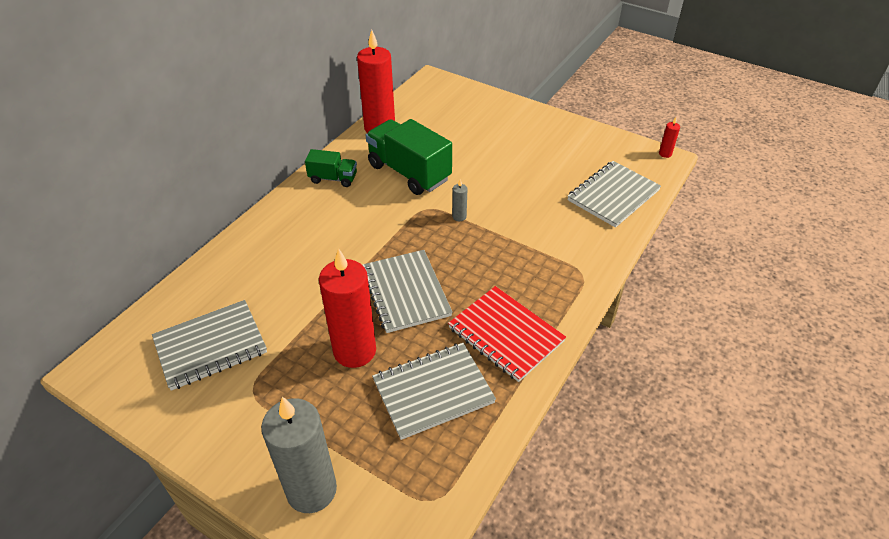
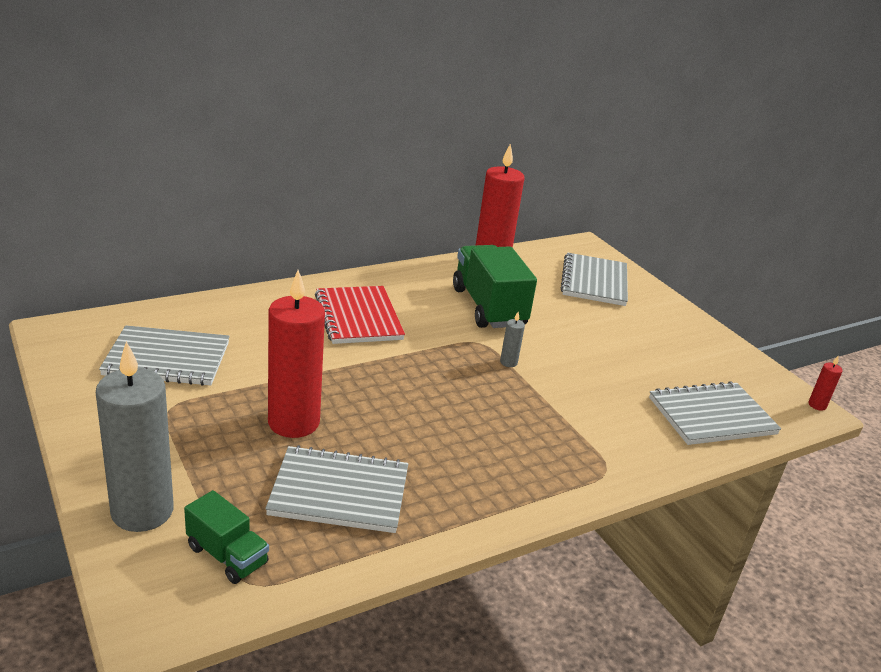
camera: 25 degrees right, 15 degrees down
green truck [305,149,357,187] -> green truck moved to [184,490,269,584]
grey notebook [362,250,452,333] -> grey notebook moved to [561,253,628,306]
red notebook [448,286,566,382] -> red notebook moved to [315,286,405,344]

